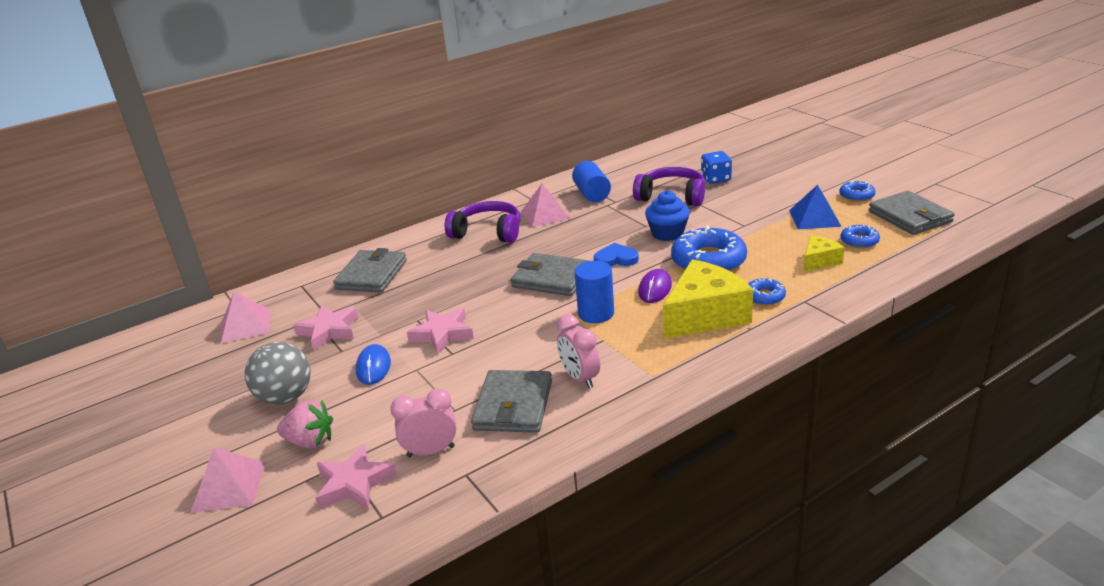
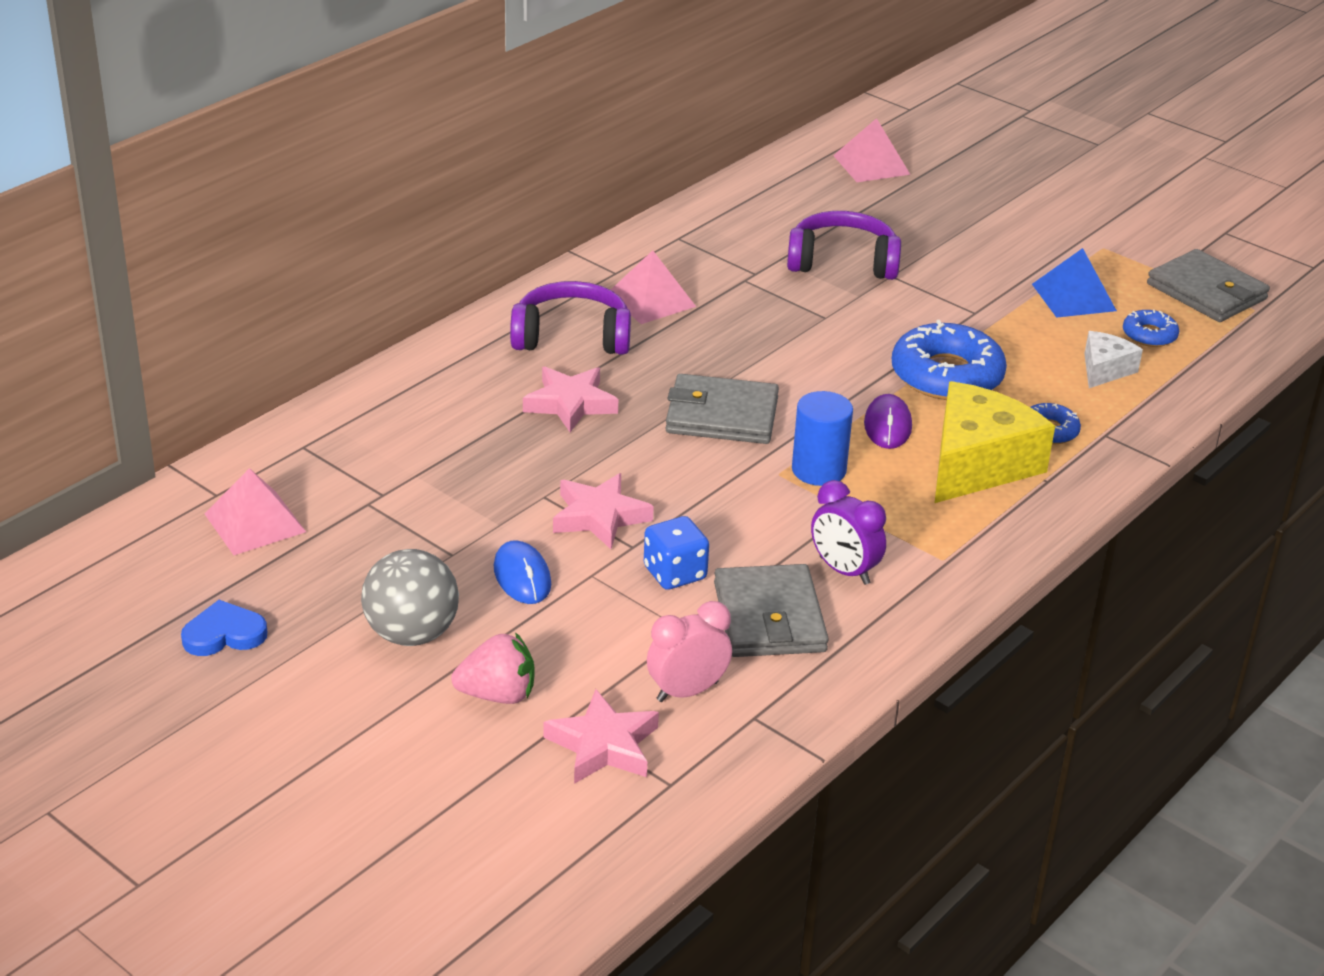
camera: 20 degrees left, 5 degrees up
pink pyramid [191,447,265,512] -> pink pyramid moved to [833,118,911,182]
pink star [293,305,359,350] -> pink star moved to [523,367,618,432]
grey wallet [333,248,407,292] -> none
pink clock [557,314,600,389] -> purple clock [811,480,886,585]
blue cylinder [572,161,611,202] -> none
blue heart [594,243,639,267] -> blue heart moved to [181,600,267,656]
blue cupcake [645,190,690,241] -> none
blue dice [701,151,732,184] -> blue dice moved to [644,516,709,590]
yellow cheese [804,235,845,272] -> white cheese [1084,331,1143,388]
blue donut [839,180,875,202] -> none

